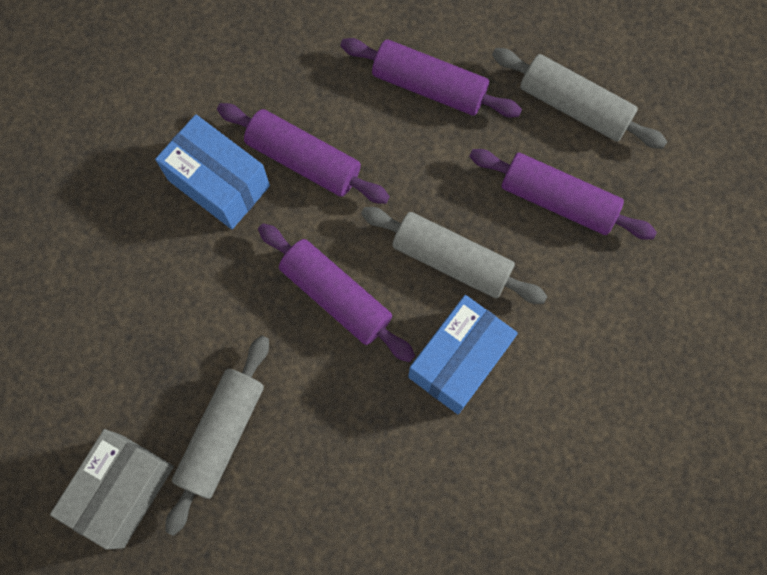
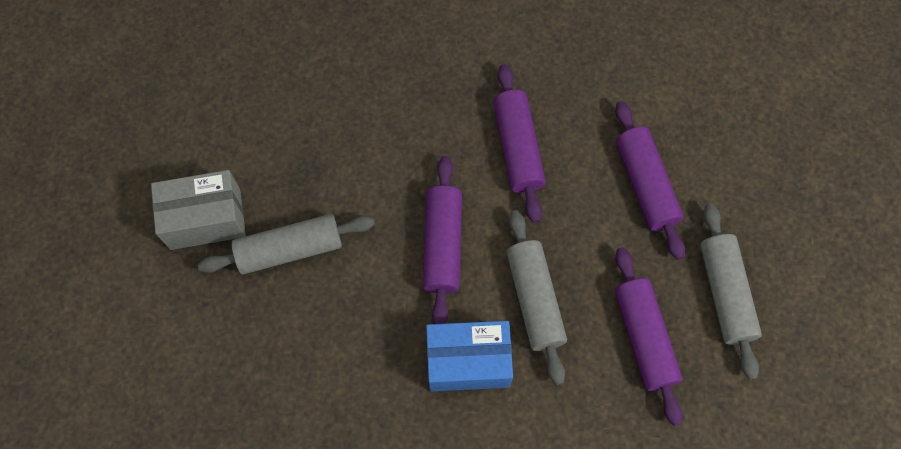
camera: 50 degrees right, 5 degrees down
blue box [155,114,270,229] -> none

